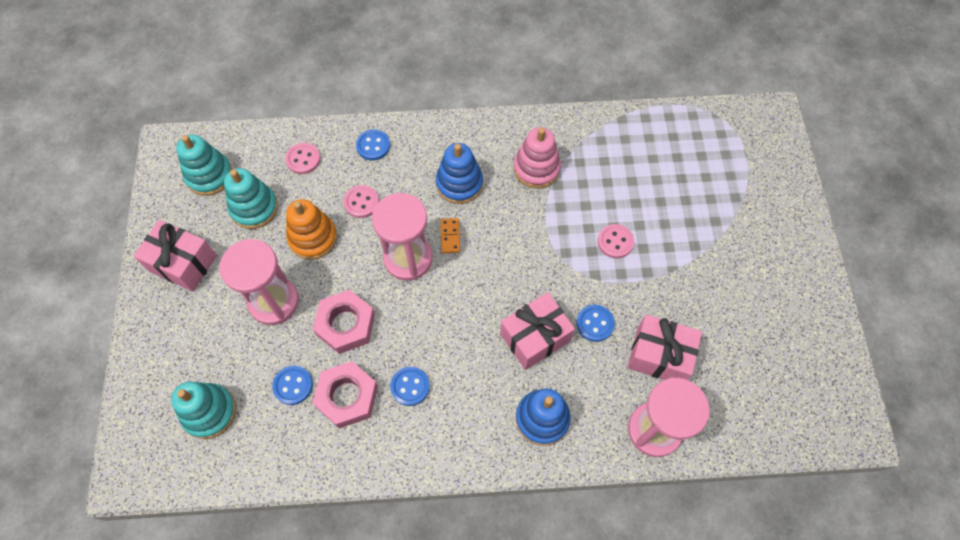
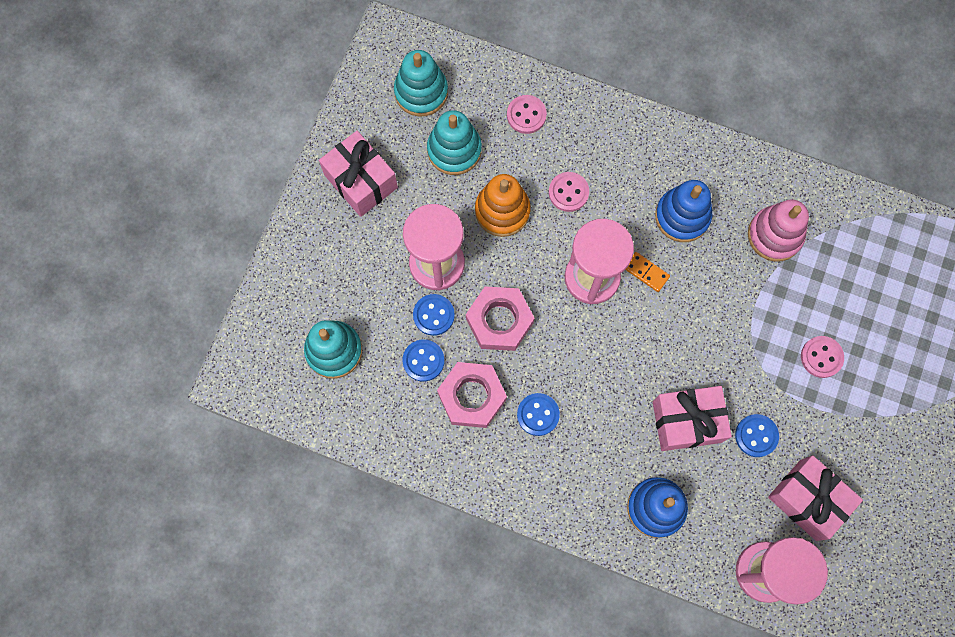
camera: 25 degrees right, 10 degrees up
blue button [356,129,390,161] -> blue button moved to [413,294,455,336]
orange domino [440,218,460,253] -> orange domino turned 75 degrees counterclockwise [625,252,670,292]

